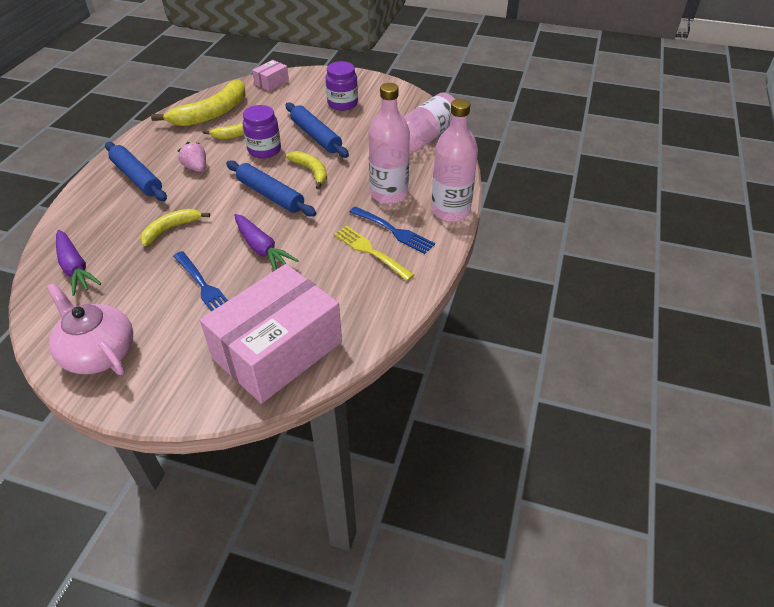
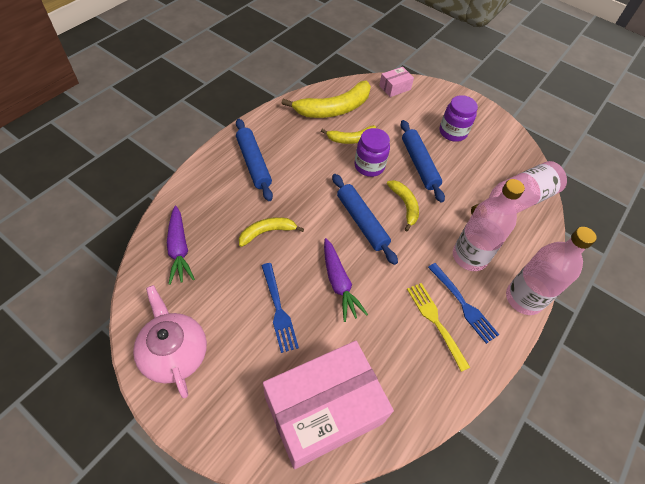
camera: 15 degrees right, 10 degrees up
pink strawberry [178,142,206,172] -> none

